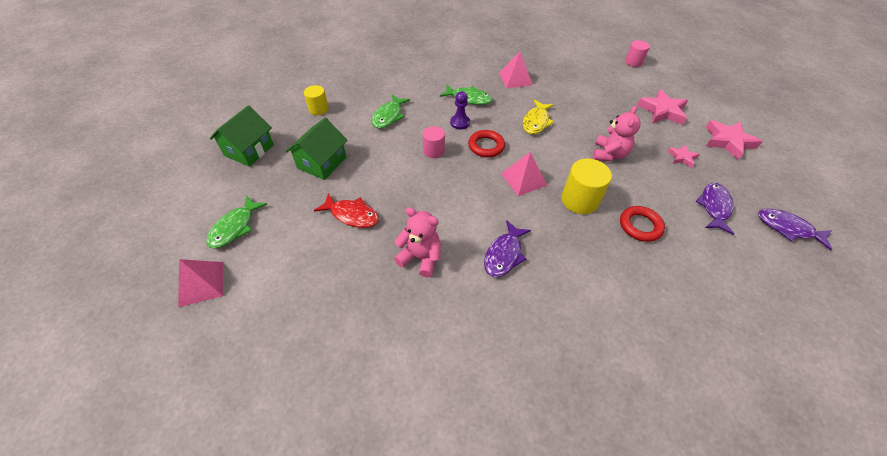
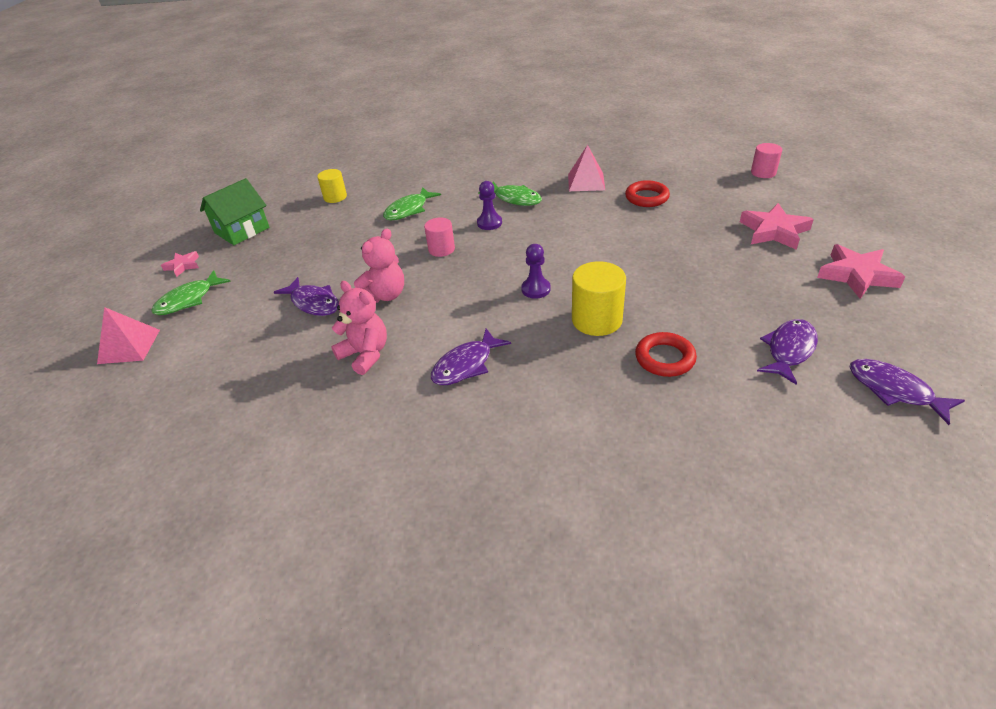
camera: 20 degrees right, 10 degrees down
green house [286,118,348,180] -> none
red fish [314,193,379,228] -> purple fish [274,277,339,316]
red ring [468,130,505,157] -> red ring moved to [625,180,670,207]
pink pyramid [501,152,547,196] -> purple pawn [521,244,551,299]
yellow fish [523,100,554,134] -> none
pink teddy bear [593,106,641,161] -> pink teddy bear moved to [354,229,404,303]
pink star [667,144,700,168] -> pink star moved to [161,251,199,277]

